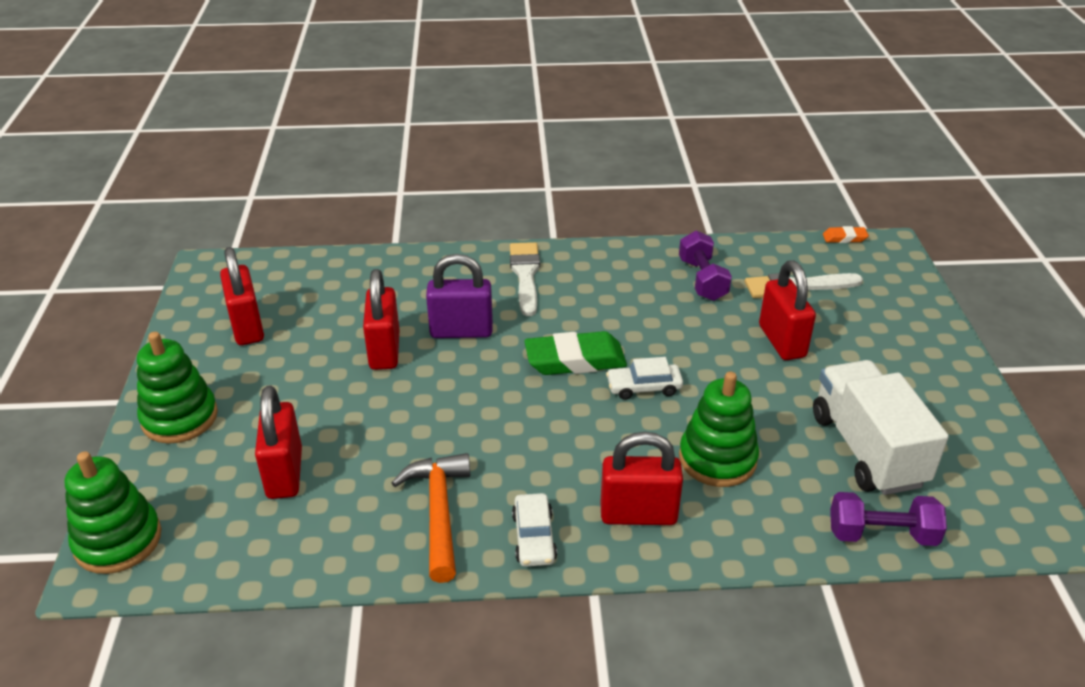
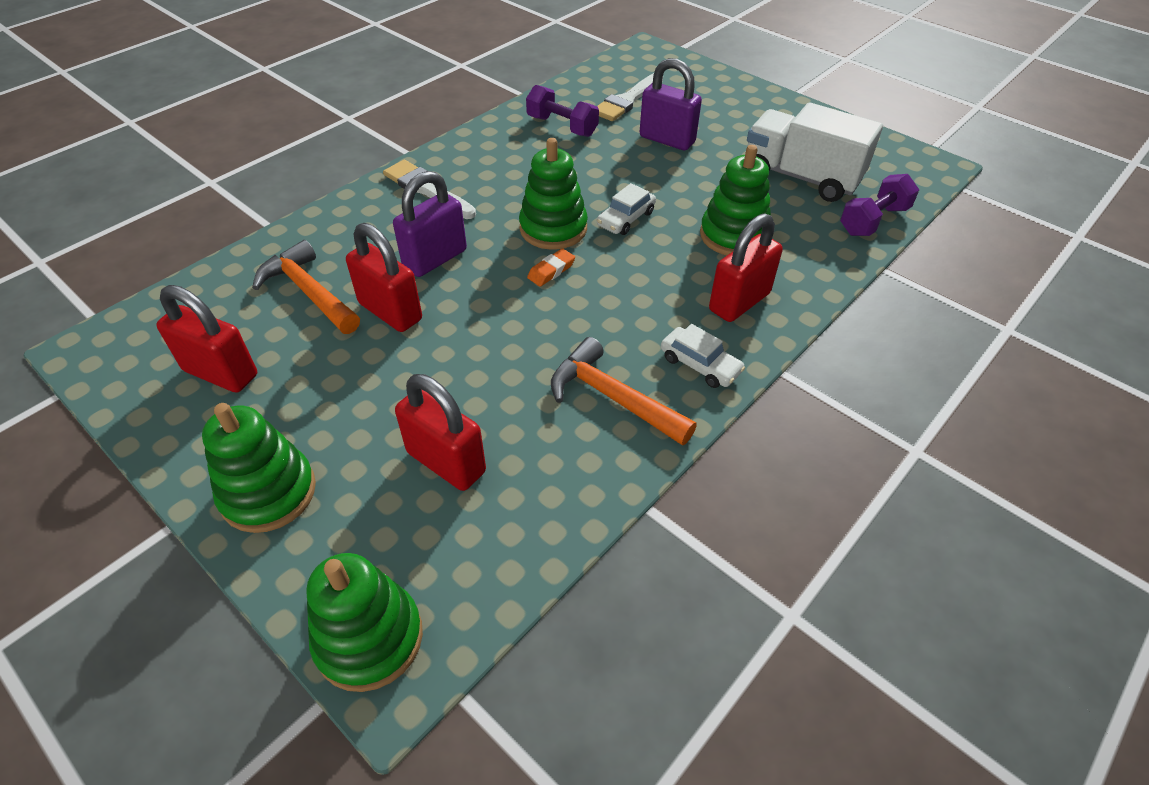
camera: 45 degrees left, 10 degrees up
green eraser [524,331,627,375] -> green stacking toy [519,138,588,249]
red padlock [759,260,816,360] -> purple padlock [640,58,702,150]
orange eraser [823,226,869,243] -> orange eraser moved to [527,248,575,286]
none -> orange hammer [252,240,360,334]

